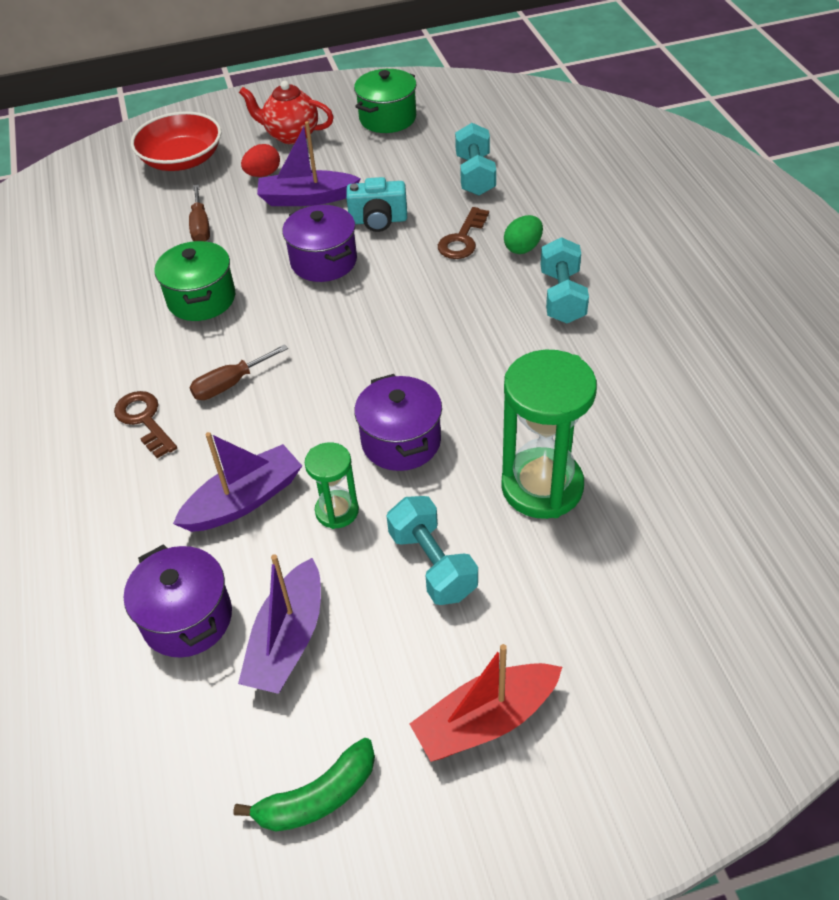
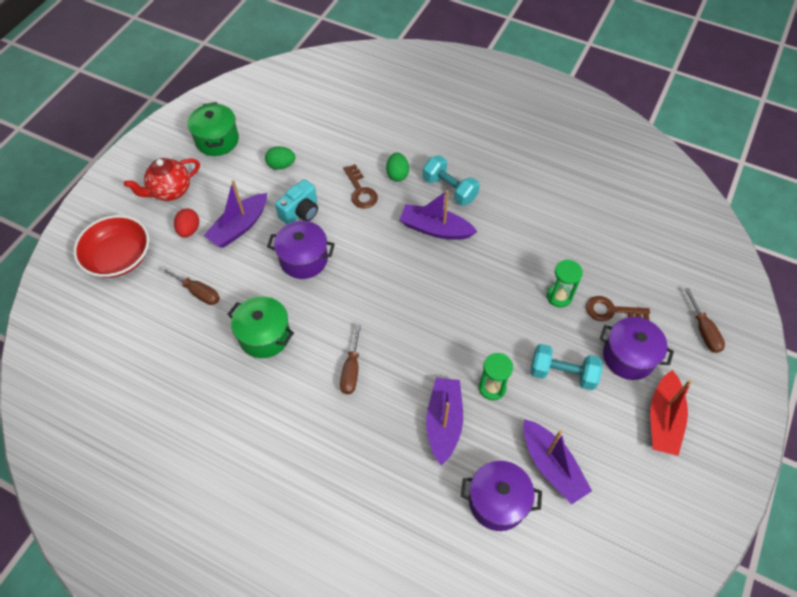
camera: 50 degrees left, 10 degrees up
brown key [114,391,177,458] -> brown key moved to [586,296,650,321]
green banana [233,738,375,832] -> none
purple pot [354,374,442,471] -> purple pot moved to [600,317,674,380]
turquoise dumbbell [455,123,496,196] -> none
green hourglass [501,350,597,519] -> green hourglass [546,259,583,307], size x0.53
none -> green egg [265,146,295,170]
none -> purple boat [400,190,478,240]
none -> brown screwdriver [684,288,725,353]

